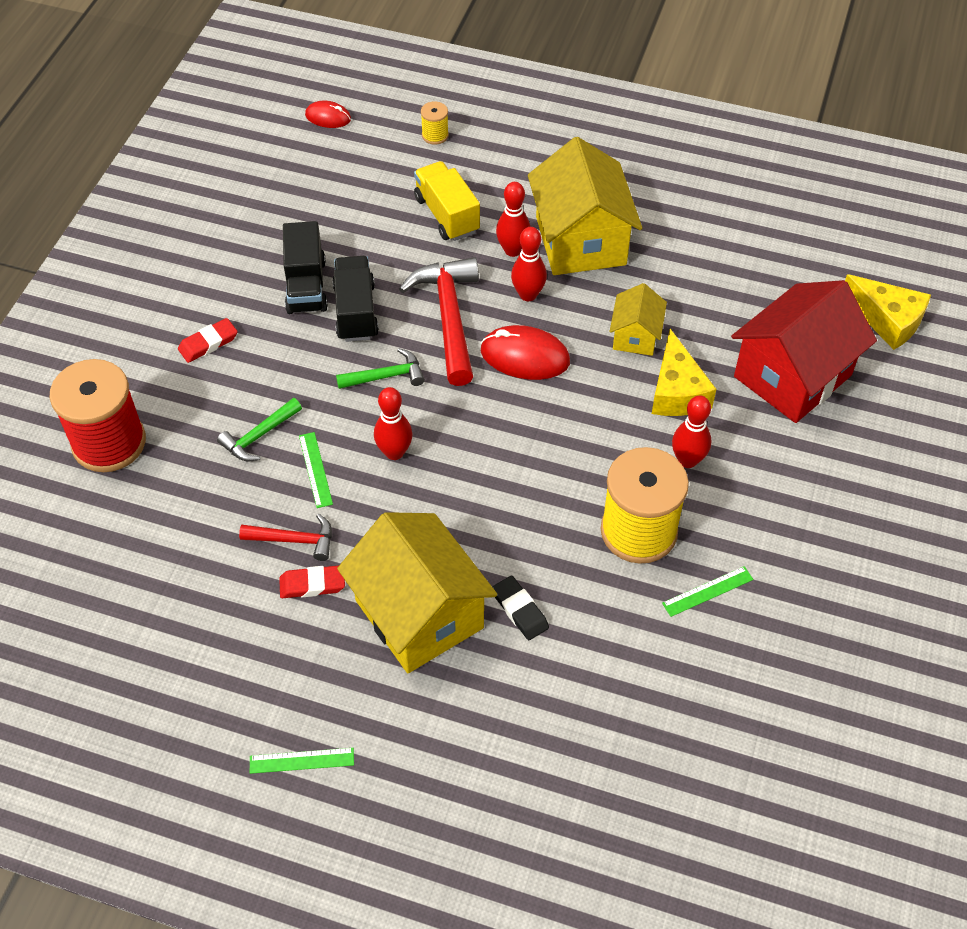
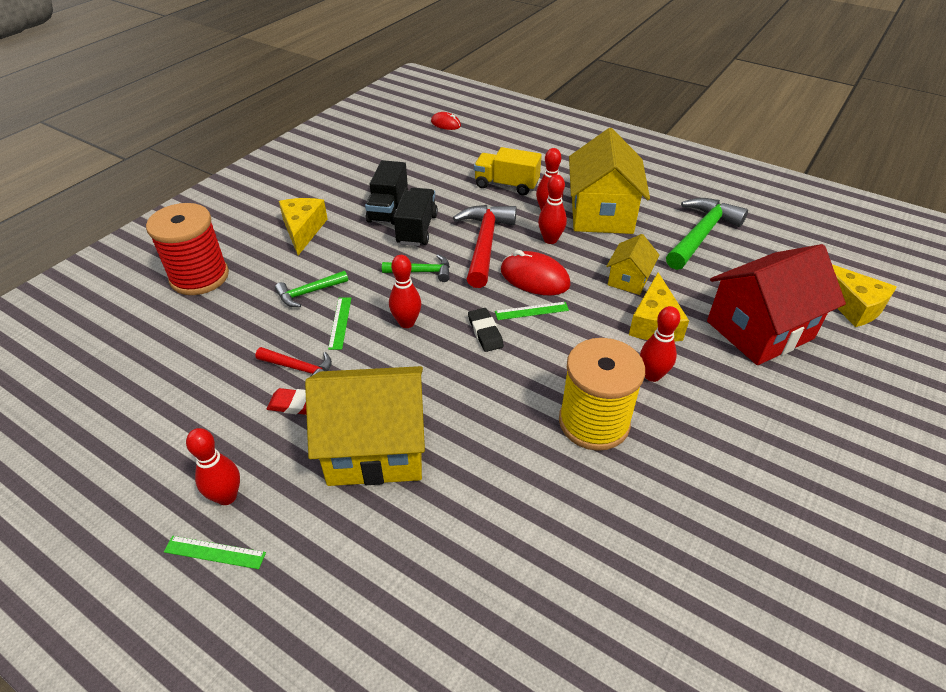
camera: 15 degrees right, 10 degrees down
red eraser [178,318,237,363] -> yellow cheese [279,198,328,255]
yellow house [337,512,497,673] -> yellow house turned 75 degrees counterclockwise [305,366,425,486]
yellow truck [414,161,480,241] -> yellow truck turned 60 degrees counterclockwise [474,147,542,195]
yellow spool [421,101,449,145] -> none
black eraser [492,576,549,640] -> black eraser moved to [468,308,504,352]
green ruler [662,566,754,617] -> green ruler moved to [495,302,569,320]
none -> red bowling pin [186,428,240,505]
none -> green hammer [666,198,748,270]

